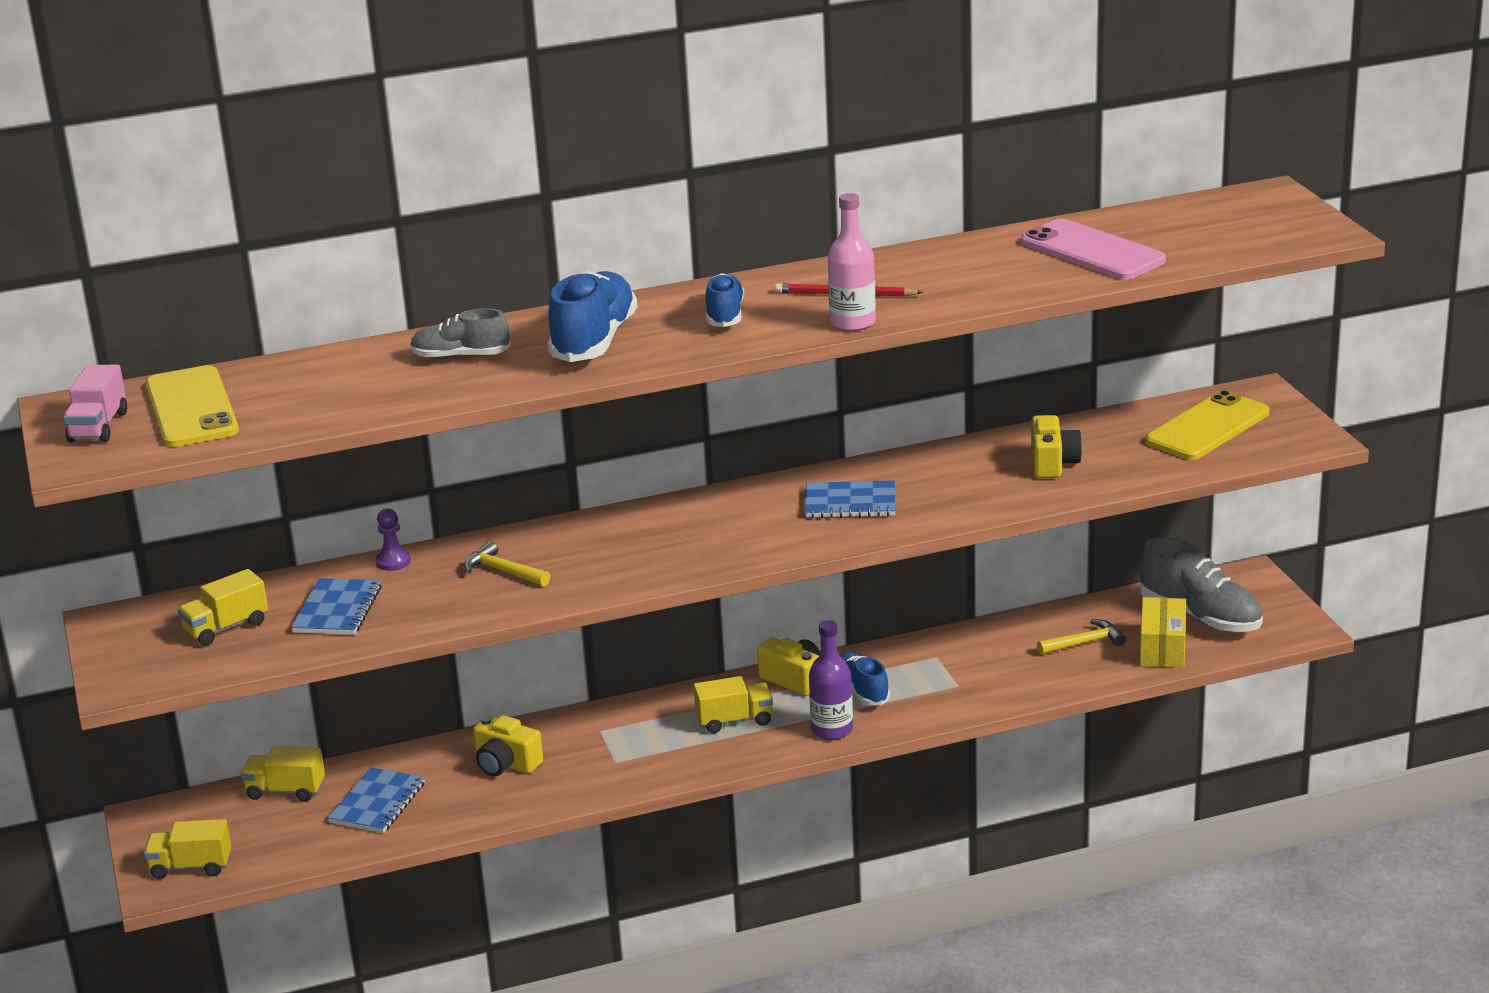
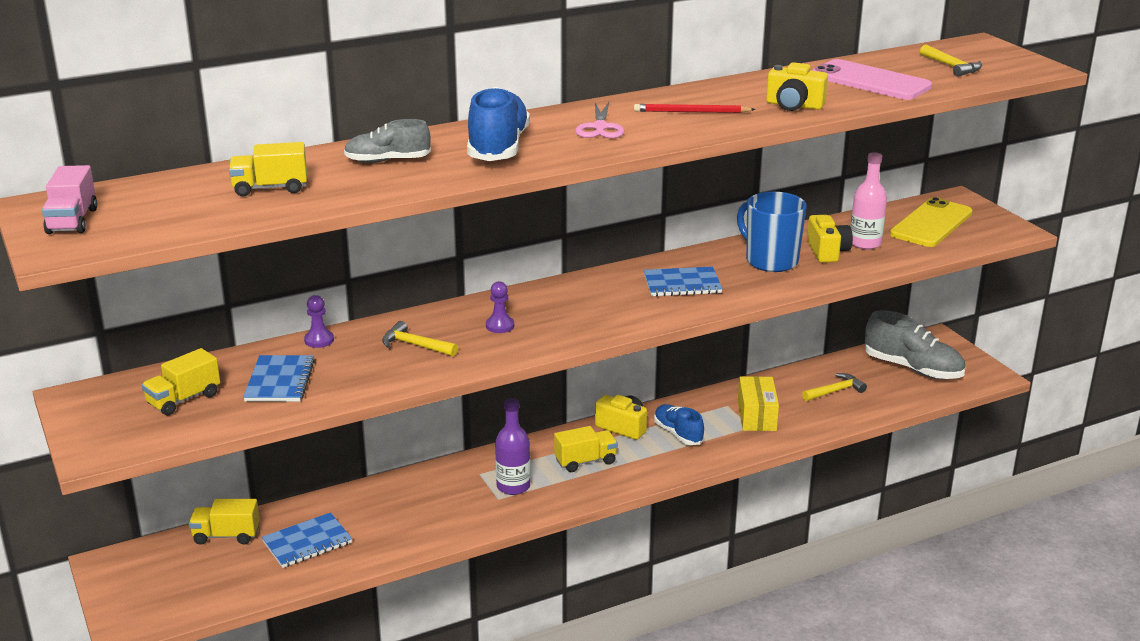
camera: 10 degrees left, 0 degrees up
yellow truck [144,819,231,879] -> yellow truck moved to [229,142,307,196]
yellow phone [146,365,239,447] -> none
blue notebook [328,767,425,833] -> blue notebook turned 45 degrees clockwise [262,512,352,568]
yellow camera [473,715,543,776] -> yellow camera moved to [766,62,828,111]
blue shoe [705,273,744,327] -> pink scissors [575,102,624,138]
purple bottle [809,620,853,740] -> purple bottle moved to [495,398,531,495]
pink bottle [828,193,876,331] -> pink bottle moved to [850,152,887,250]
yellow box [1140,597,1186,668] -> yellow box moved to [738,376,779,431]
none -> purple pawn [486,281,514,333]
none -> blue mug [737,192,807,272]
none -> yellow hammer [920,45,982,77]

